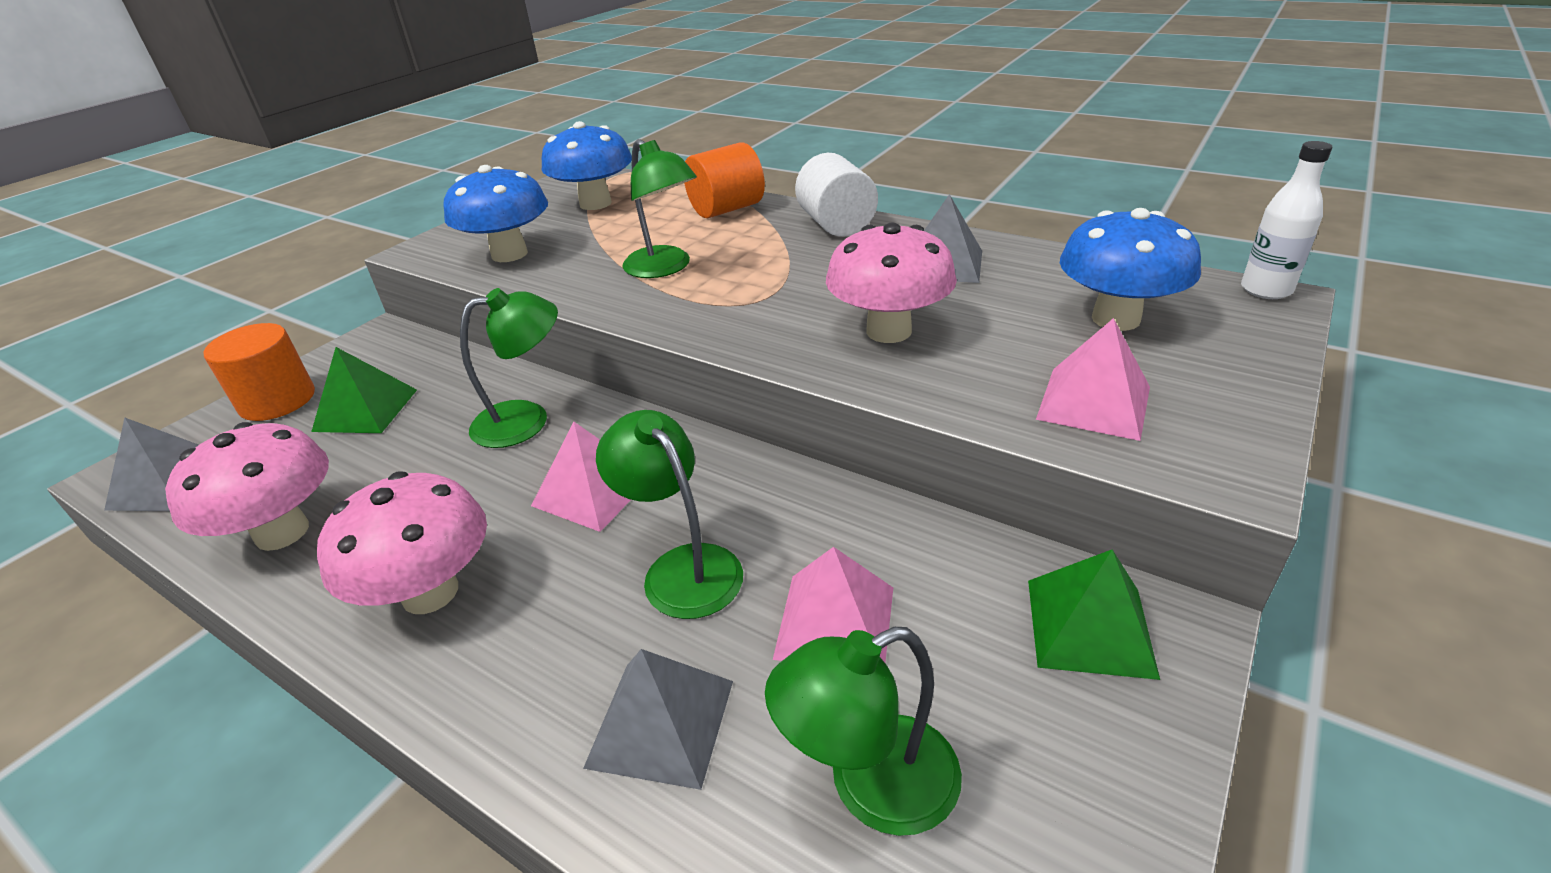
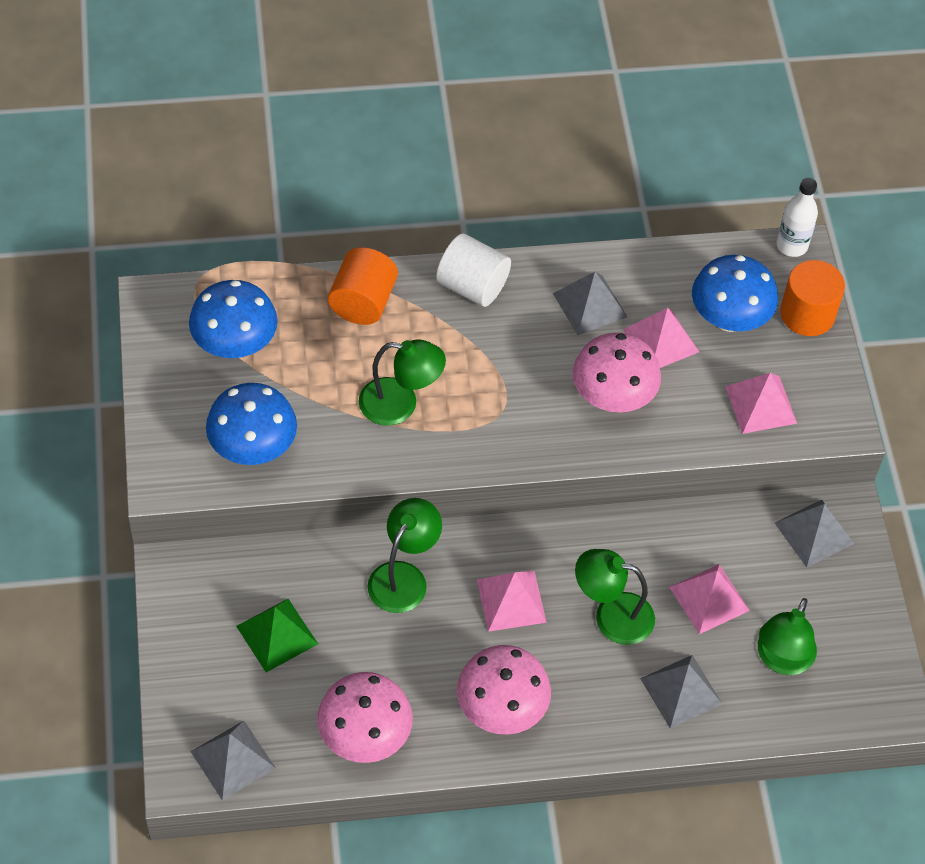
camera: 45 degrees left, 20 degrees up
orange cylinder [203,323,315,421] -> orange cylinder moved to [780,260,845,336]
green pyramid [1028,550,1160,680] -> grey pyramid [775,500,854,568]
none -> pink pyramid [623,308,699,368]

